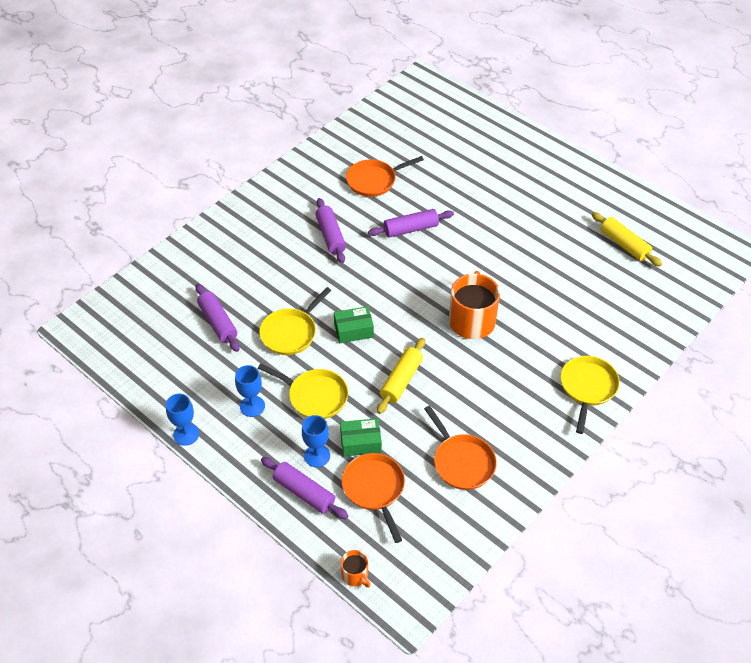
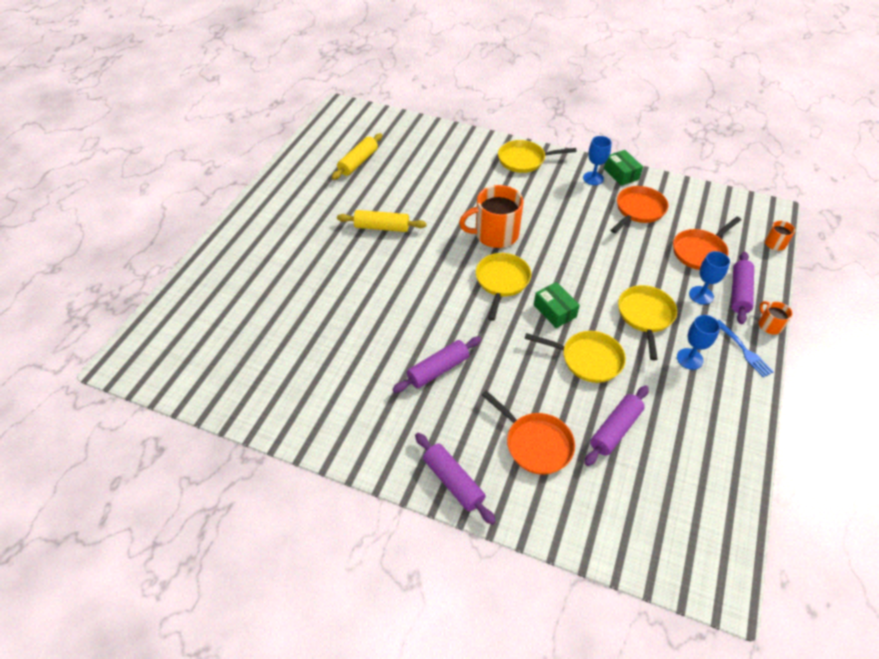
camera: 110 degrees left, 0 degrees up
blue goblet [166,393,199,446] -> blue goblet moved to [583,136,612,185]
green box [340,418,382,457] -> green box moved to [604,150,643,186]
orange pan [346,156,424,197] -> orange pan moved to [482,390,575,475]
purple rolling pin [368,209,454,238] -> purple rolling pin moved to [415,433,496,525]
yellow rolling pin [377,338,425,414] -> yellow rolling pin moved to [337,210,427,232]
none -> yellow pan [476,253,531,321]
none -> blue fork [717,320,774,377]
none -> orange mug [759,301,792,335]

